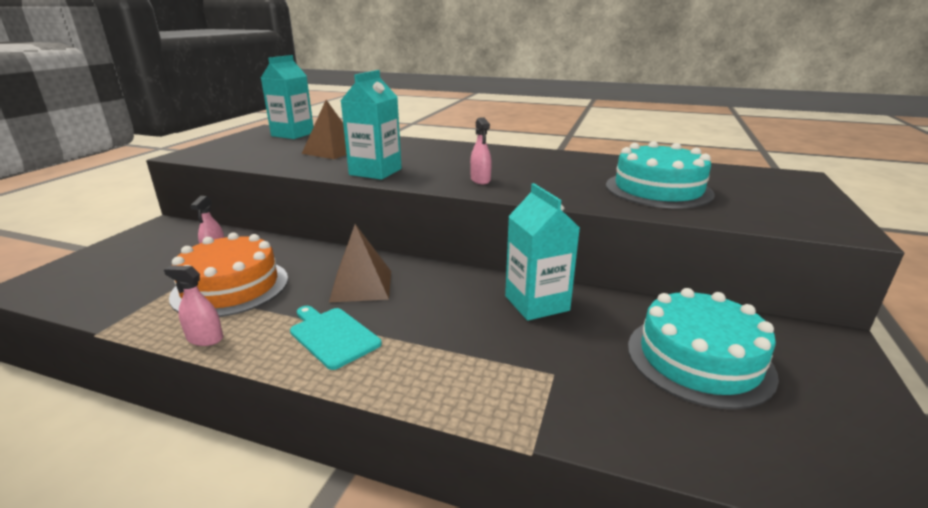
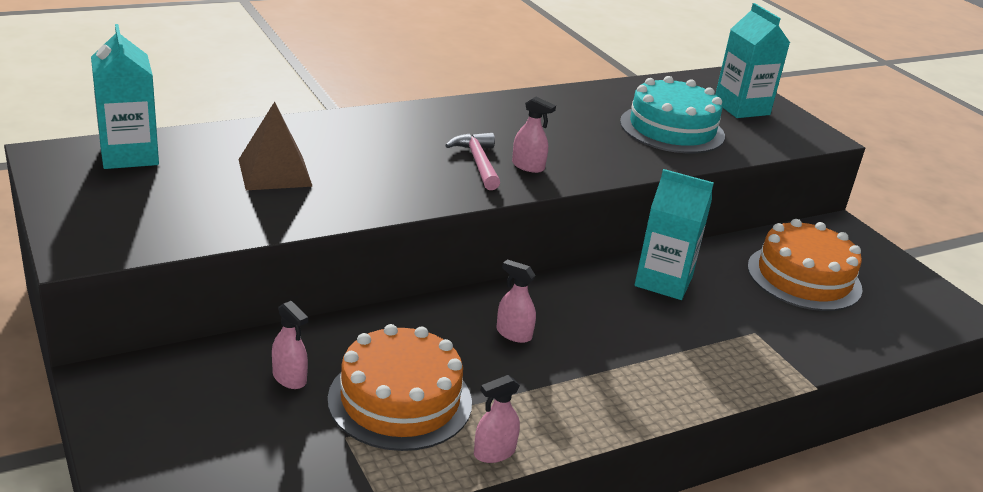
camera: 50 degrees left, 5 degrees up
turquoise cutting board [290,306,382,370] -> none
brown pyramid [329,224,391,302] -> pink spray bottle [496,259,536,343]
turquoise carton [341,70,402,180] -> turquoise carton moved to [715,3,790,118]
turquoise cake [628,288,779,410] -> orange cake [748,219,862,311]
none -> pink hammer [445,133,500,190]

